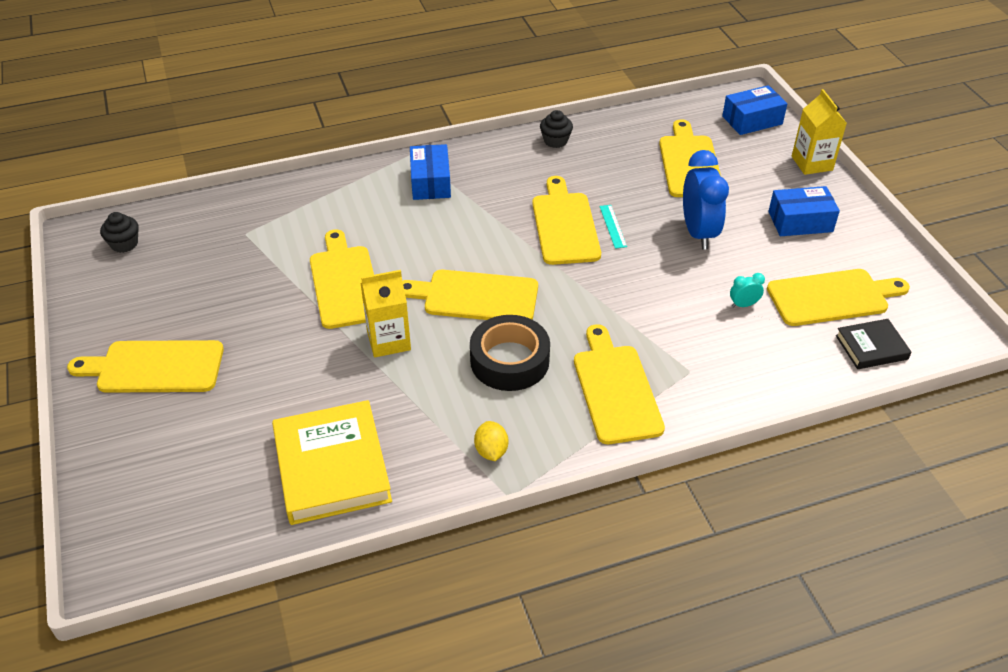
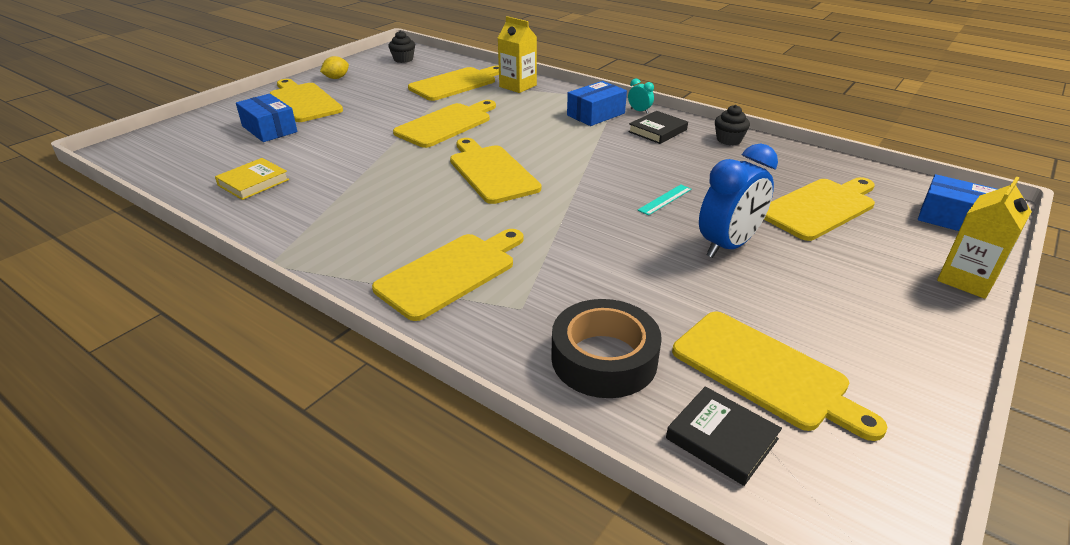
camera: 55 degrees right, 10 degrees down
yellow book [272,400,392,525] -> yellow book [215,158,289,200], size x0.54
yellow carton [360,270,411,357] -> yellow carton moved to [498,16,537,93]
black tape [470,315,550,391] -> black tape moved to [551,299,662,398]
yellow lemon [474,421,508,461] -> yellow lemon moved to [320,56,349,79]
yellow cutting board [532,176,601,265] -> yellow cutting board moved to [408,66,499,101]
turquoise clock [730,273,765,308] -> turquoise clock moved to [628,78,654,114]
blue box [768,186,840,236] -> blue box moved to [236,94,297,142]
none -> black book [628,111,688,144]

